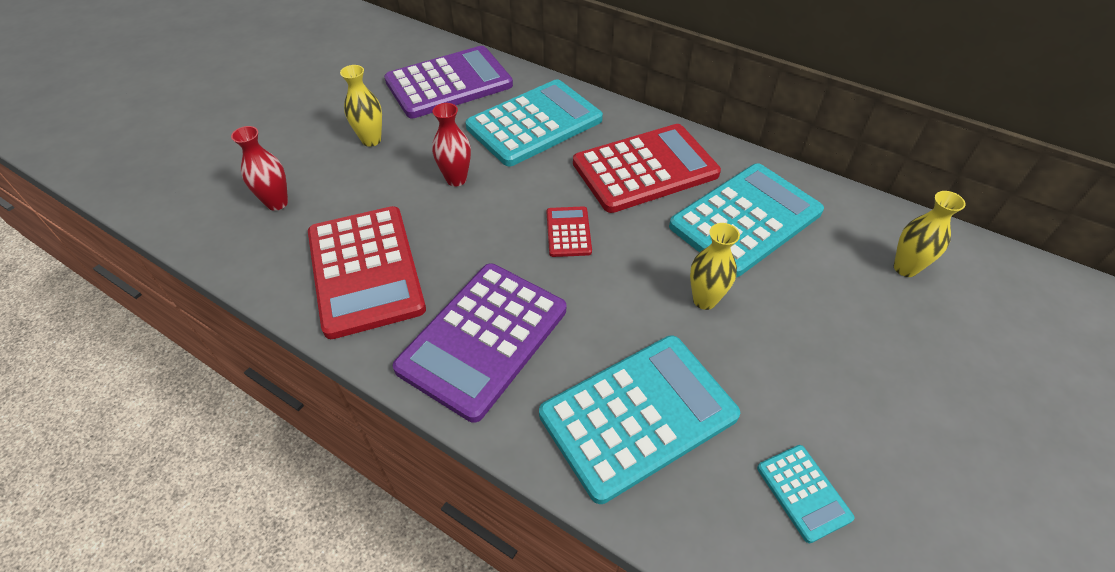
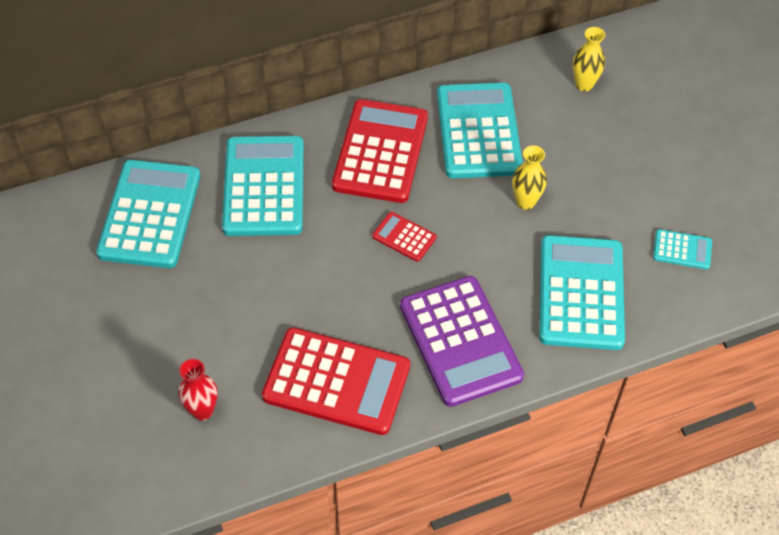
camera: 55 degrees left, 5 degrees up
yellow vase [340,65,382,147] -> none
purple calculator [384,46,513,118] -> turquoise calculator [96,160,201,268]
red vase [432,103,471,186] -> none

